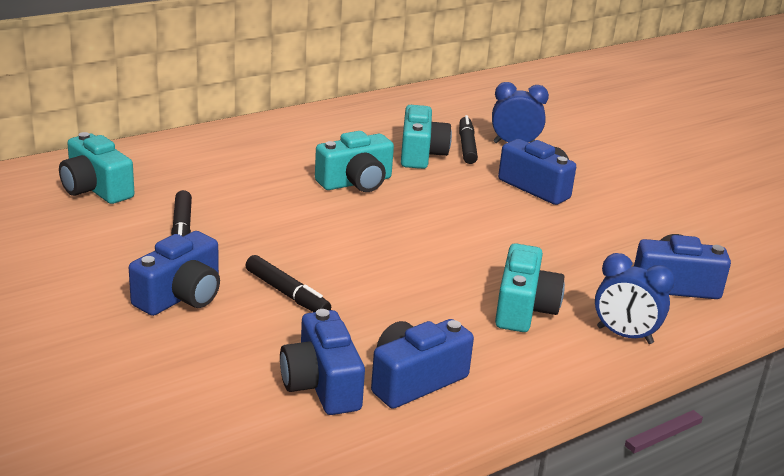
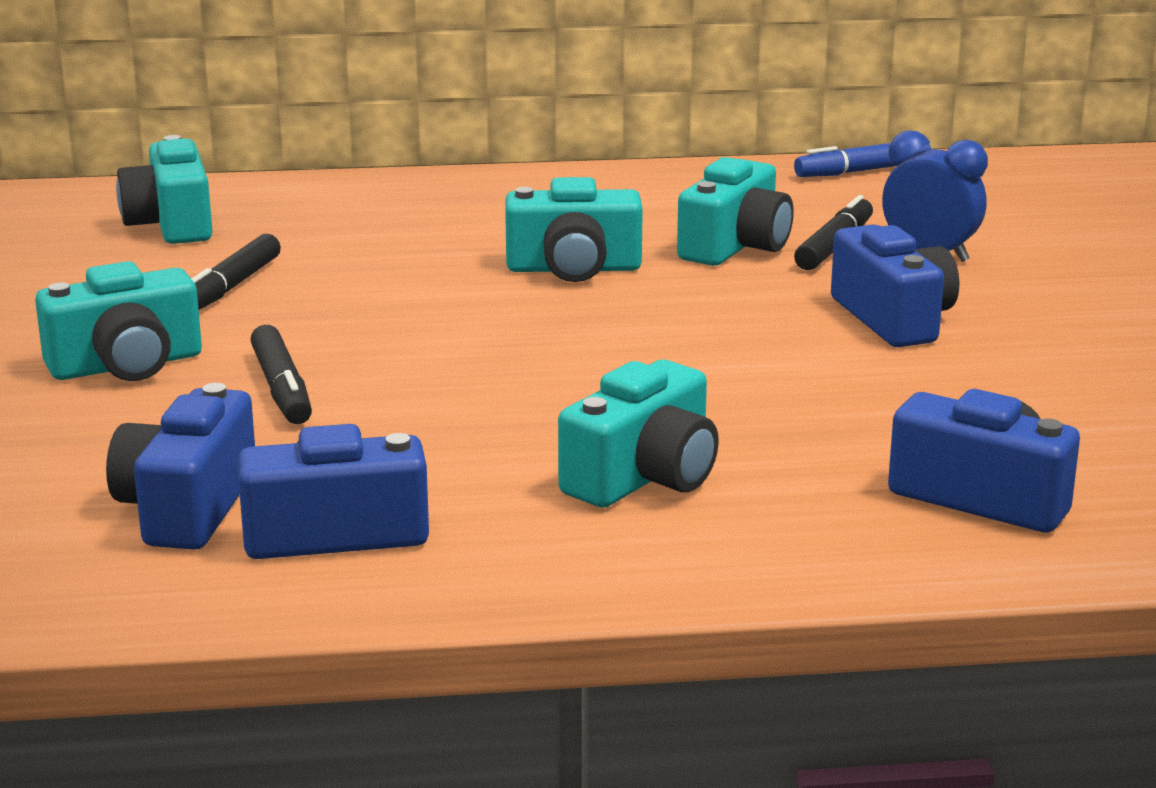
camera: 30 degrees right, 5 degrees down
blue camera [129,231,220,316] -> turquoise camera [35,261,202,381]
blue clock [595,253,675,344] -> none
none -> blue marker [794,143,931,177]

